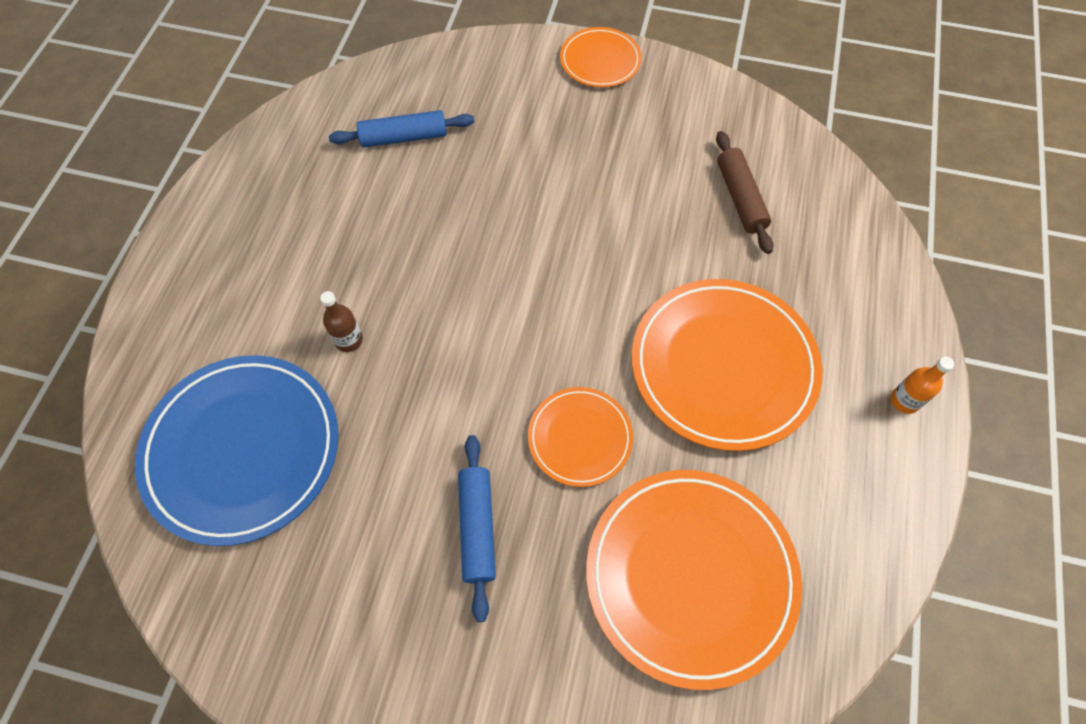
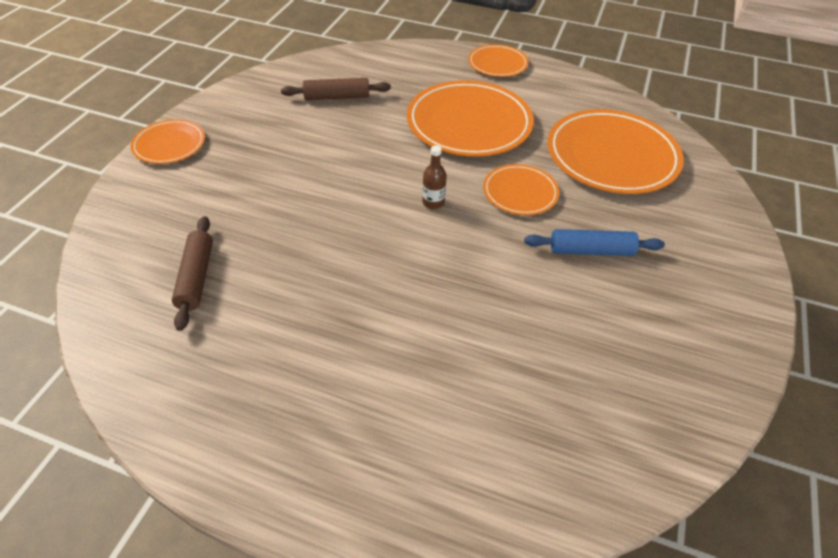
camera: 85 degrees left, 15 degrees down
blue plate [135,355,339,546] -> none
brown bottle [320,291,363,352] -> brown bottle moved to [422,145,447,209]
blue rolling pin [329,110,474,147] -> brown rolling pin [172,216,213,331]
orange bottle [891,357,954,414] -> orange plate [468,44,529,77]

